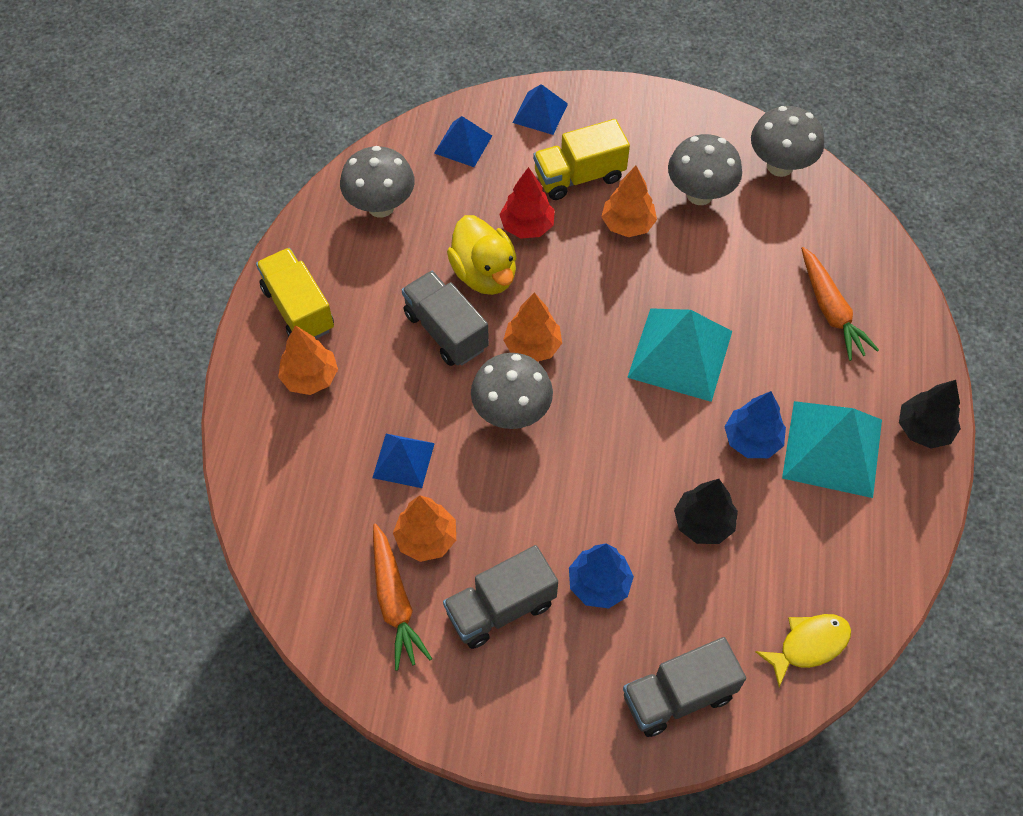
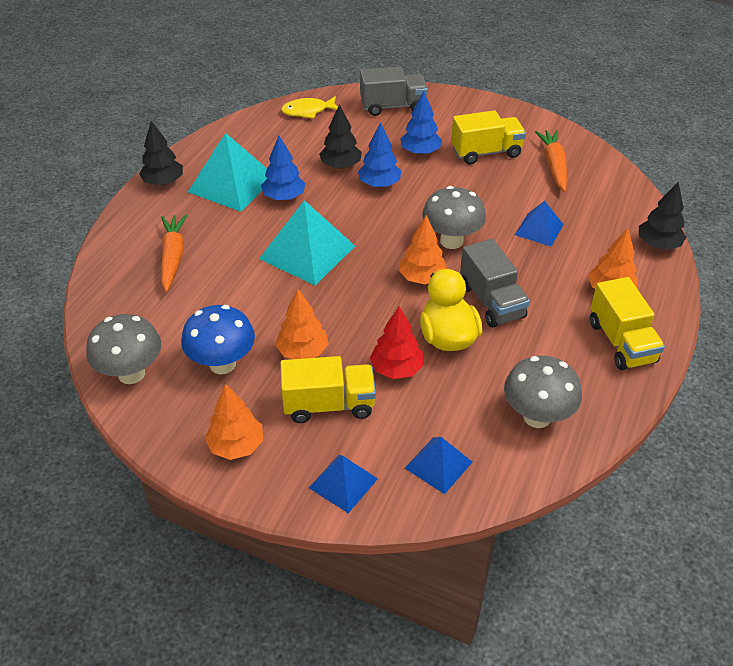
camera: 165 degrees left, 15 degrees down
orange tree [393,495,456,562] -> orange tree moved to [205,384,263,460]
grey truck [443,545,558,649] -> yellow truck [451,110,526,164]
grey mushroom [668,134,742,205] -> blue mushroom [181,305,255,374]
none -> blue tree [358,122,401,188]
none -> black tree [639,182,686,250]

